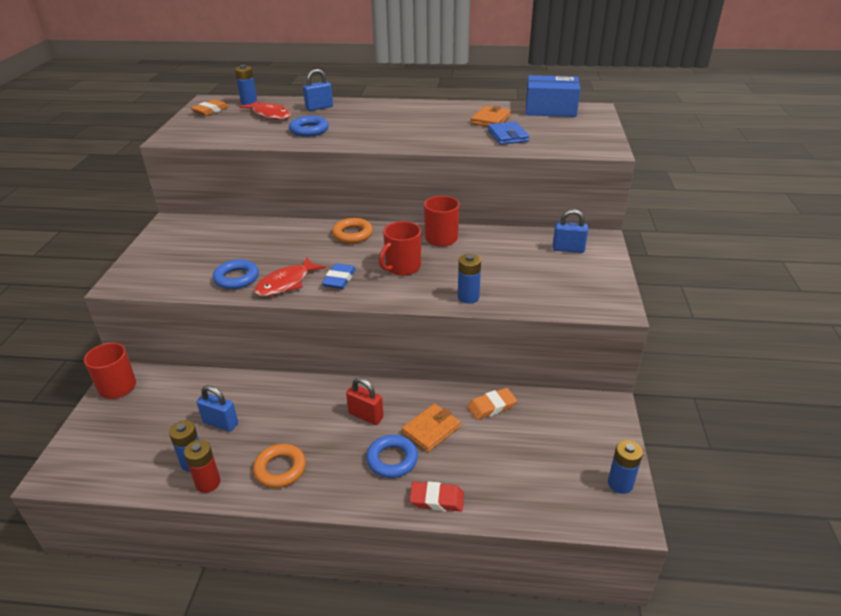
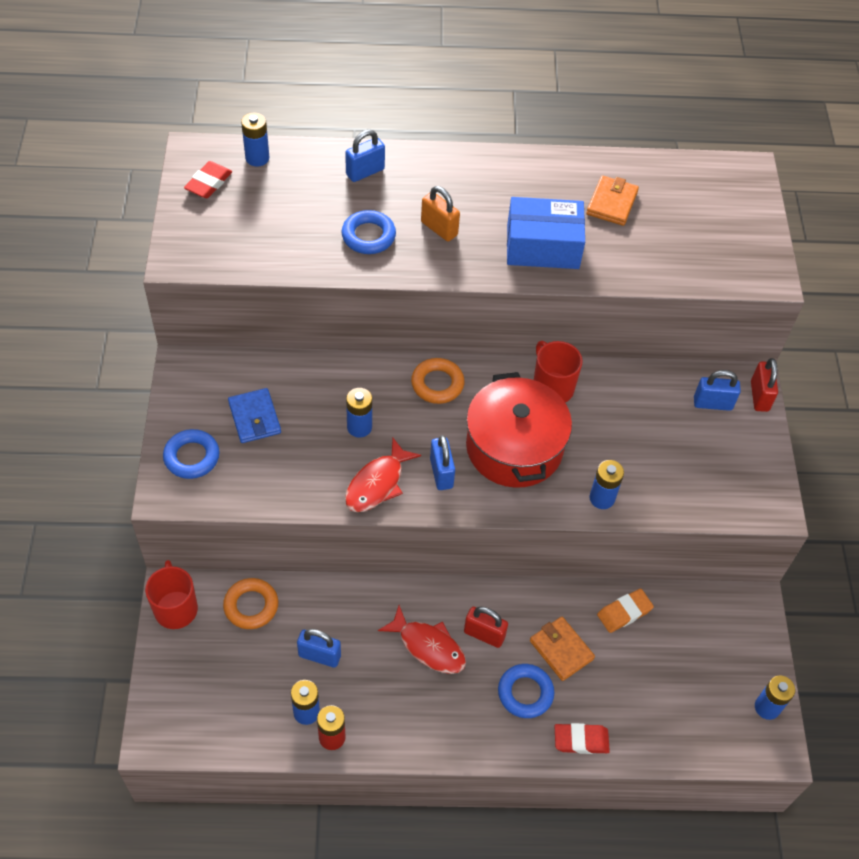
camera: 10 degrees left, 20 degrees up
orange eraser [191,99,229,116] -> red eraser [184,161,232,198]
blue ring [213,259,259,289] -> blue ring moved to [163,429,220,479]
red fish [239,100,291,120] -> red fish moved to [378,605,466,674]
orange ring [253,444,306,488] -> orange ring moved to [223,578,278,629]
blue eraser [322,263,356,289] -> blue padlock [430,435,455,490]
red mug [379,221,421,276] -> red pot [466,372,572,488]
orange wallet [402,404,461,452] -> orange wallet turned 75 degrees counterclockwise [530,617,595,681]
blue wallet [488,122,529,145] -> blue wallet moved to [228,388,281,443]
blue box [526,75,580,117] -> blue box moved to [507,197,585,269]
none -> blue battery [346,388,372,438]
none -> orange padlock [421,186,460,242]
none -> red padlock [751,358,778,412]

